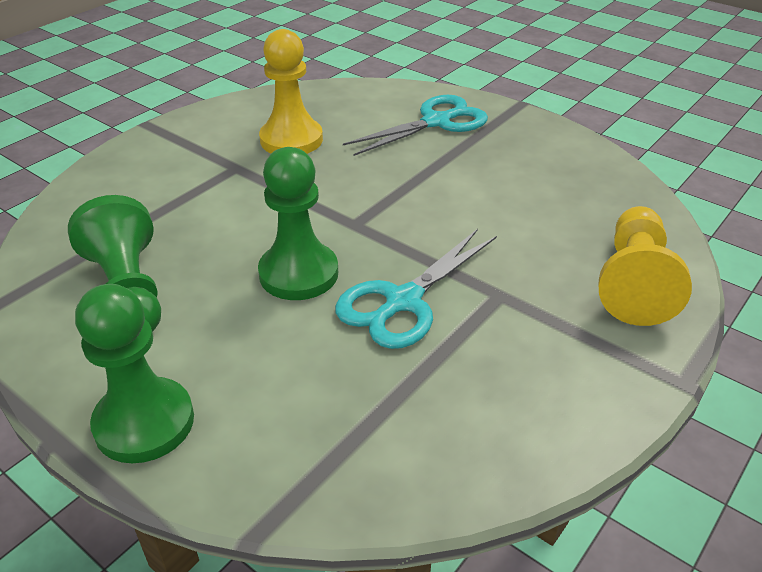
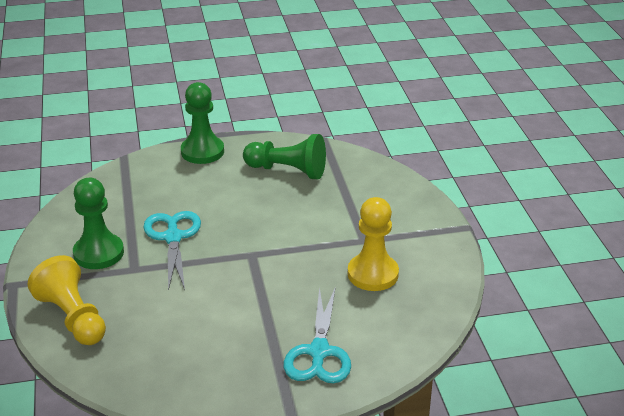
camera: 130 degrees right, 5 degrees down
green pawn [258,147,338,300] -> green pawn moved to [73,178,124,269]

